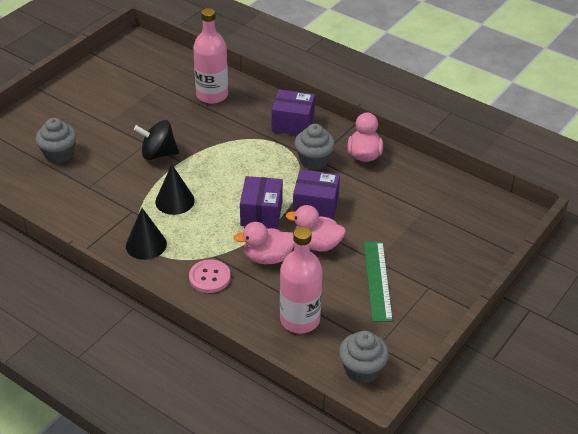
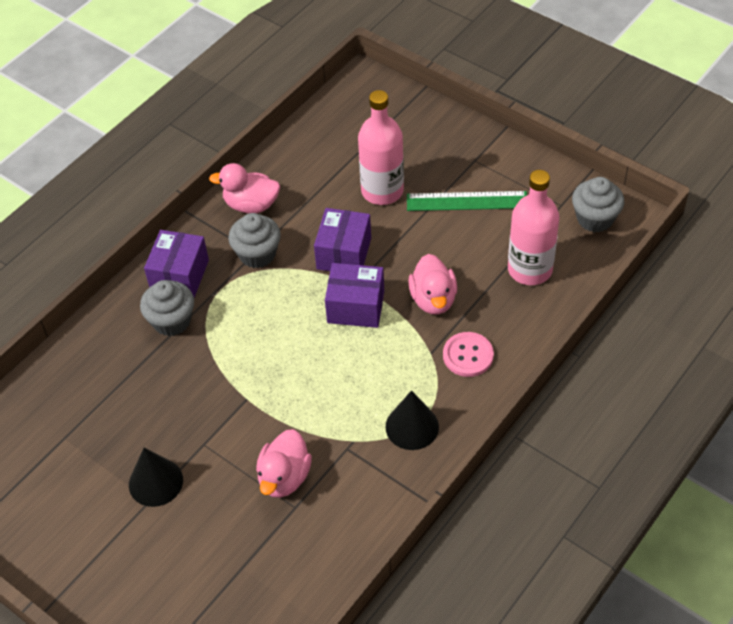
camera: 85 degrees left, 10 degrees up
grey cupcake [36,118,77,164] -> grey cupcake moved to [140,280,194,336]
black spinning top [134,120,179,160] -> none
black cone [155,164,195,215] -> black cone moved to [129,448,183,507]
pink bottle [193,8,228,104] -> pink bottle moved to [358,90,404,205]
pink duck [286,205,346,251] -> pink duck moved to [256,429,312,498]

